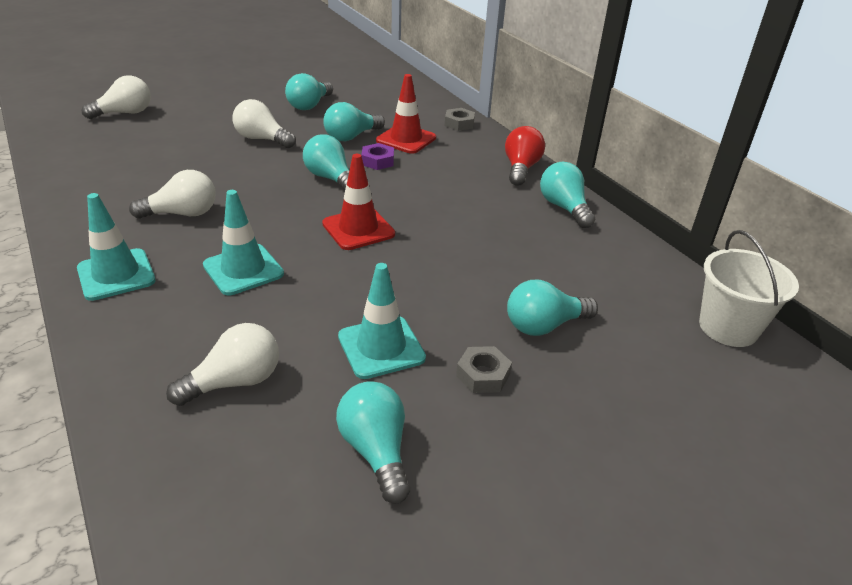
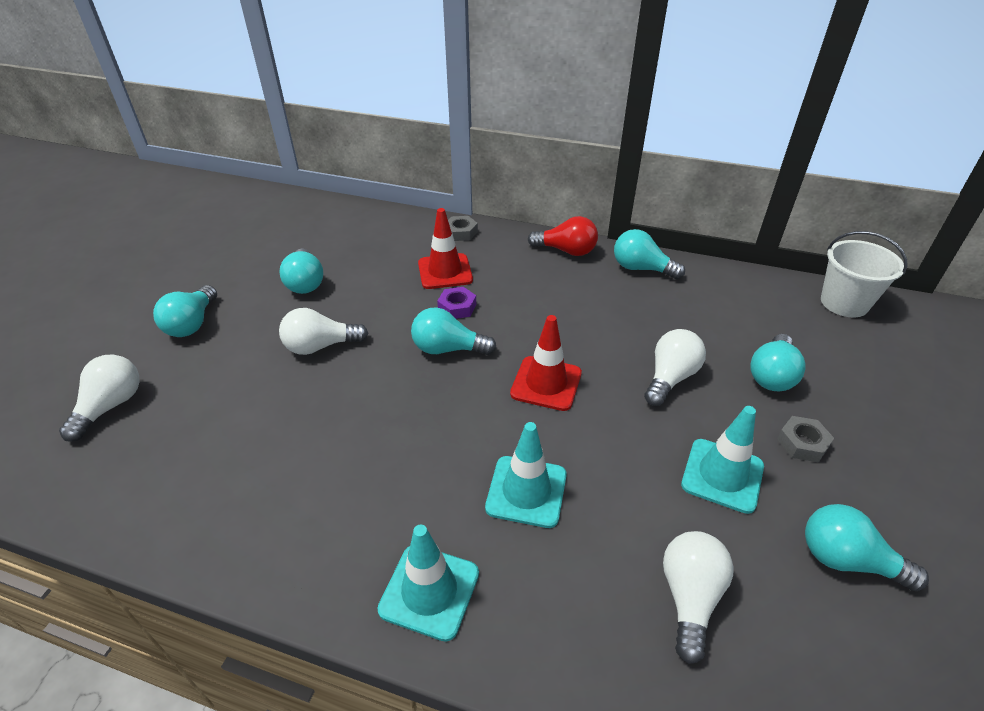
camera: 40 degrees left, 5 degrees up
white light bulb [129,170,215,218] -> white light bulb moved to [644,329,706,406]
turquoise light bulb [323,102,385,141] -> turquoise light bulb moved to [153,285,217,337]
red light bulb [505,126,545,186] -> red light bulb turned 135 degrees clockwise [528,216,598,256]

